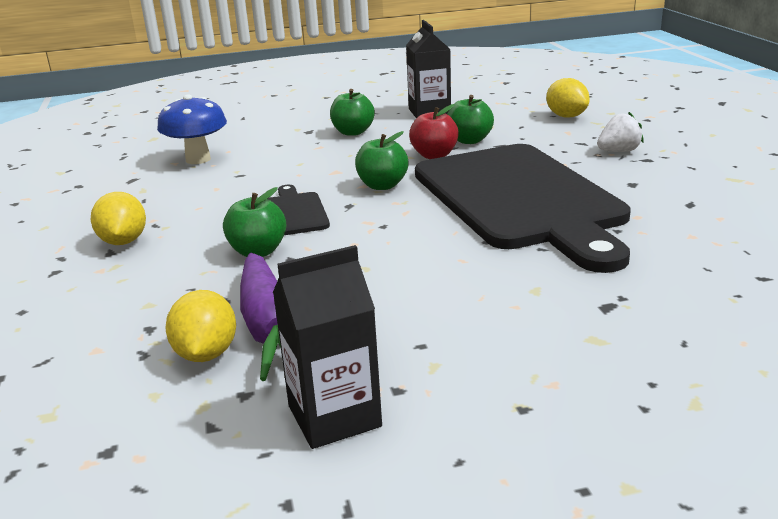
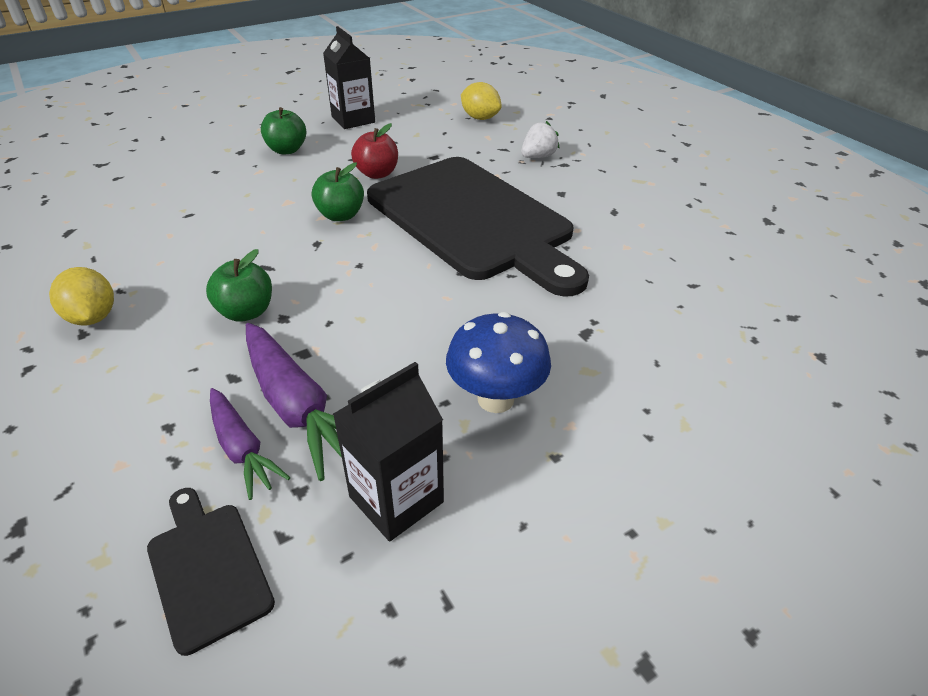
camera: 20 degrees left, 15 degrees up
blue mushroom [157,95,227,164] -> blue mushroom moved to [446,312,551,413]
yellow lemon [165,290,236,362] -> purple carrot [210,388,291,500]
black cutting board [268,185,330,235] -> black cutting board moved to [147,488,275,656]
green apple [448,95,494,144] -> none

